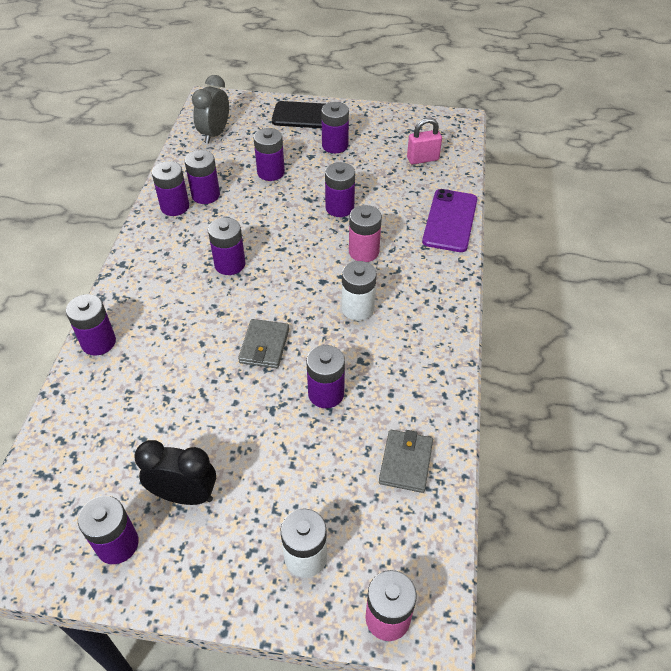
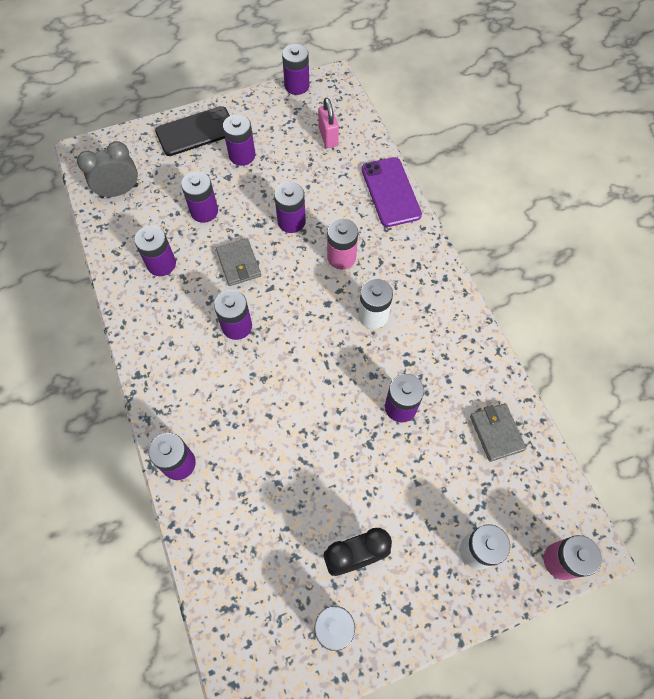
camera: 30 degrees left, 15 degrees up
purple battery [152,161,189,216] -> purple battery moved to [282,44,309,95]
grey clock [192,75,229,144] -> grey clock turned 75 degrees clockwise [77,141,138,199]
grey wallet [238,319,289,368] -> grey wallet moved to [216,238,261,286]
pink padlock [407,118,442,164] -> pink padlock turned 60 degrees counterclockwise [318,98,339,148]

